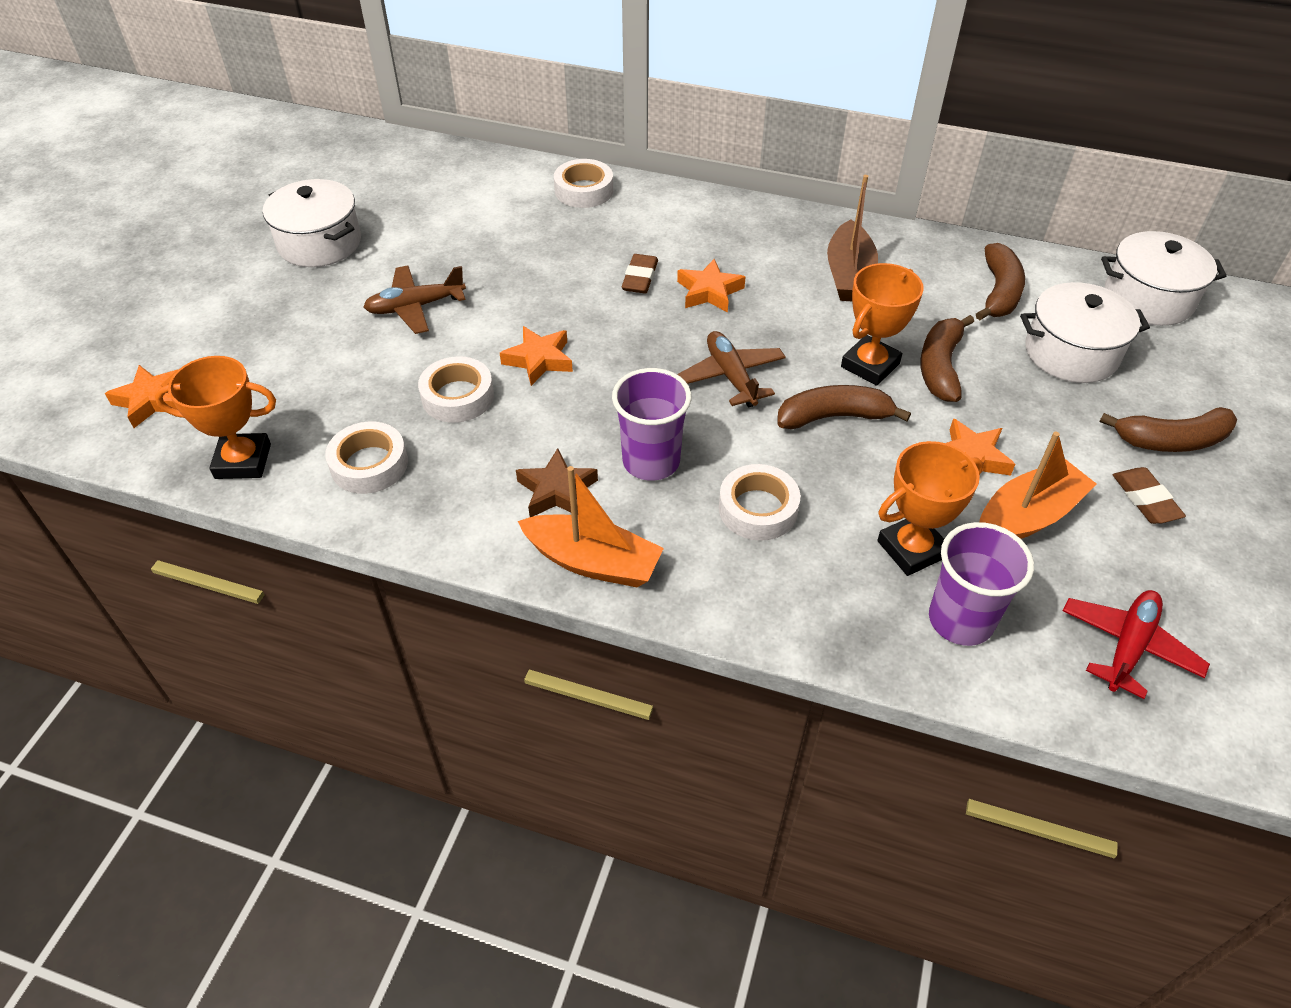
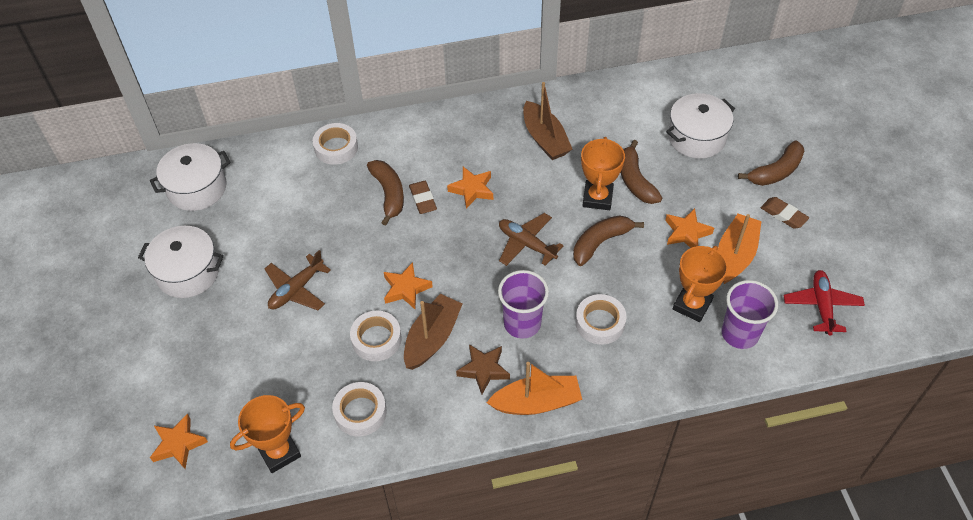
camera: 30 degrees left, 5 degrees up
brown banana [976,243,1025,320] -> brown banana moved to [367,160,404,226]
white pot [1101,231,1227,326] -> white pot moved to [150,143,231,211]
none -> brown boat [404,294,462,370]

